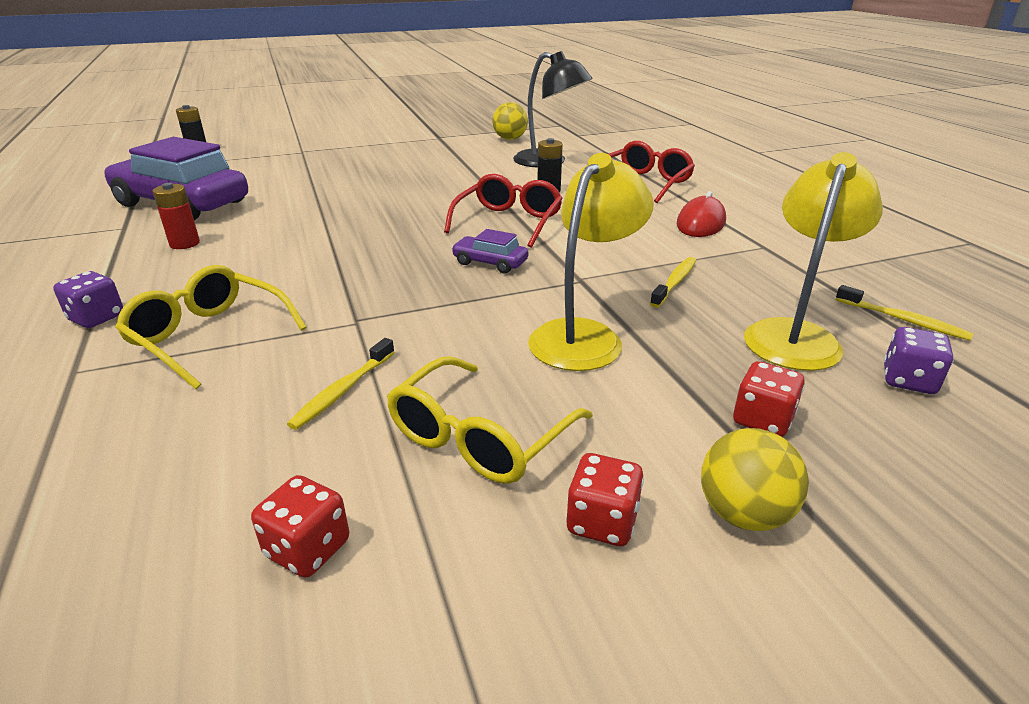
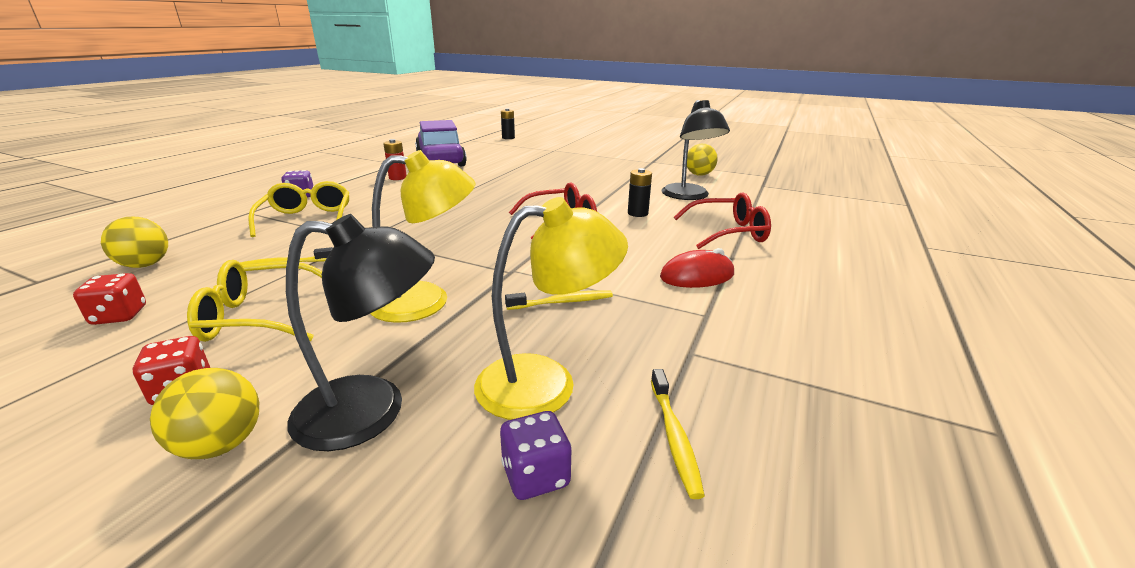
camera: 45 degrees right, 5 degrees down
purple car [451,229,528,273] -> none
red dice [733,361,805,437] -> black lamp [286,214,435,451]
none -> yellow ball [101,217,168,268]

